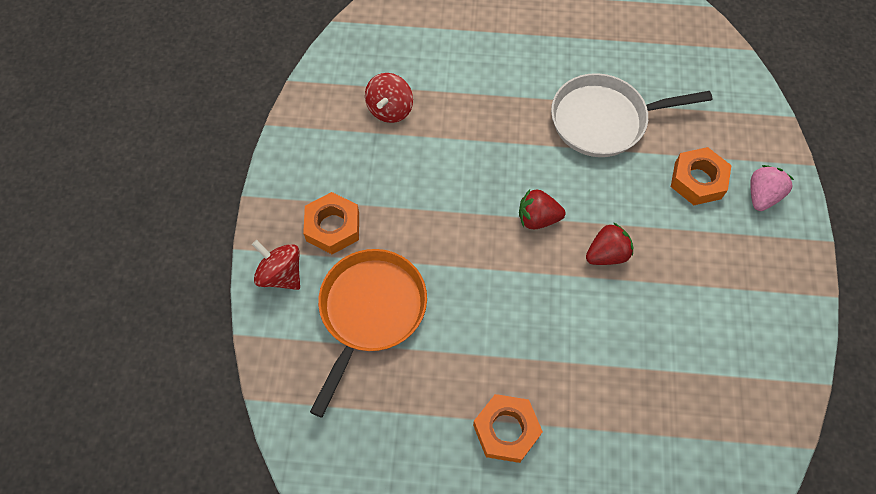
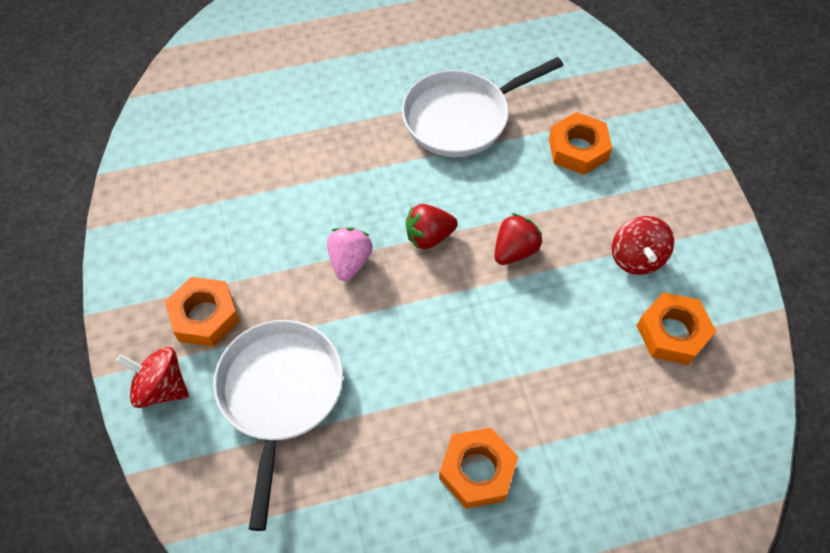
camera: 20 degrees left, 5 degrees down
orange pan [310,249,427,418] -> white pan [213,320,343,531]
red spinning top [365,73,413,123] -> red spinning top moved to [612,216,674,275]
pink strawberry [750,165,794,211] -> pink strawberry moved to [327,227,373,281]
none -> orange nut [637,292,716,365]

